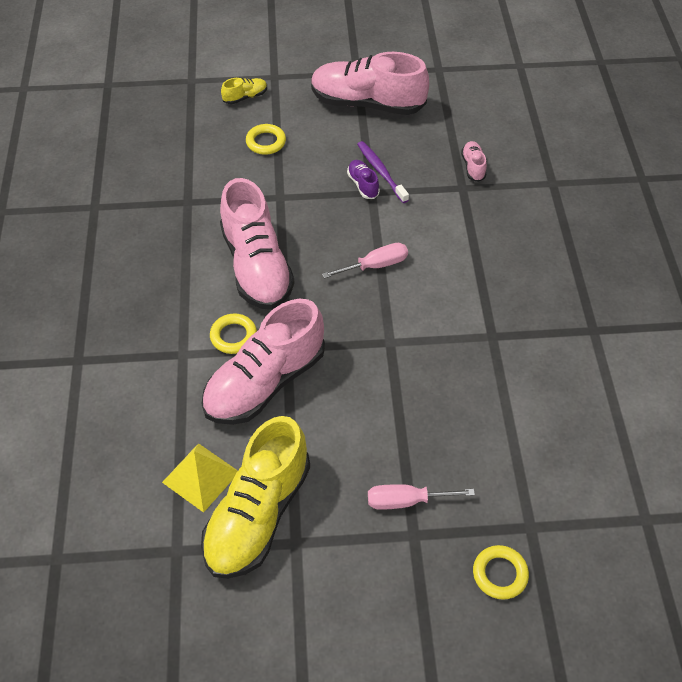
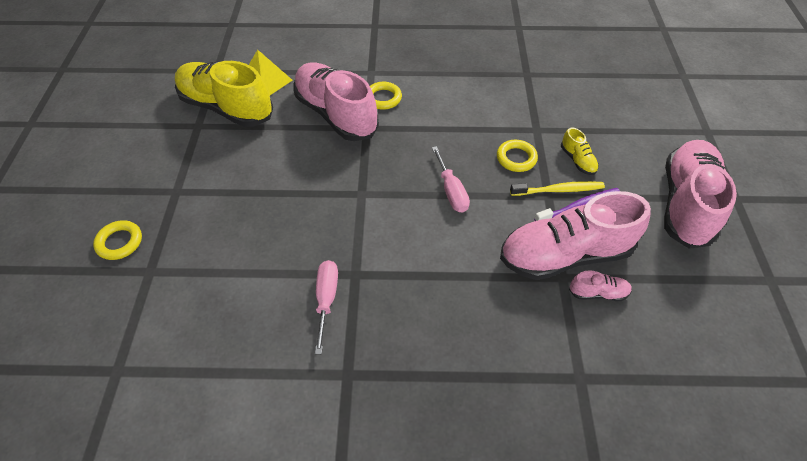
camera: 95 degrees right, 0 degrees up
pink shoe [220,178,295,310] -> pink shoe moved to [500,191,651,280]
yellow shoe [221,78,267,104] -> yellow shoe moved to [561,127,599,175]
yellow ring [246,124,286,155] -> yellow ring moved to [497,140,538,172]
purple shoe [347,160,380,199] -> yellow toothbrush [510,181,605,196]
pink screwdriver [368,484,475,510] -> pink screwdriver moved to [315,260,338,354]

